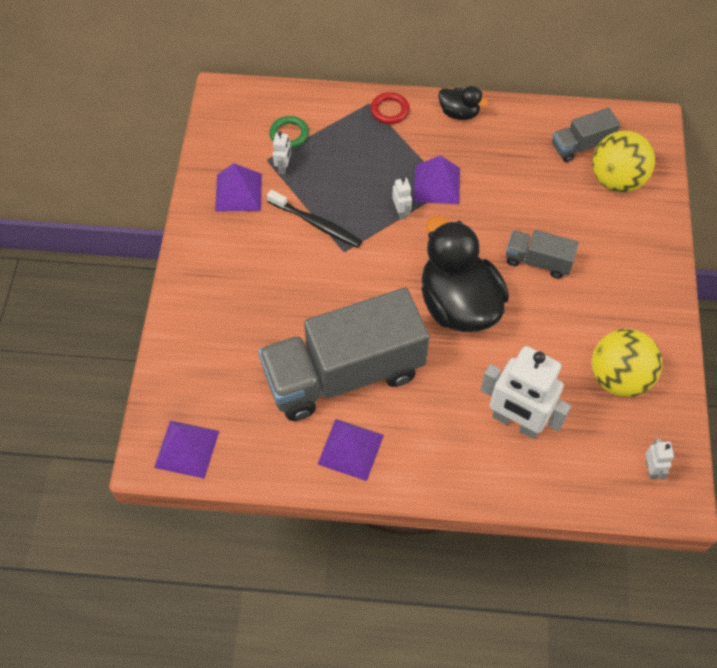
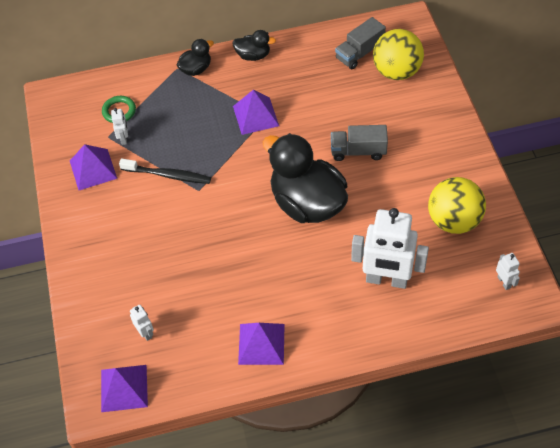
camera: 15 degrees left, 5 degrees down
grey truck [258,288,430,421] -> none
red ring [371,92,409,124] -> black duck [177,39,214,76]
white robot [392,177,412,220] -> white robot moved to [130,305,154,341]

